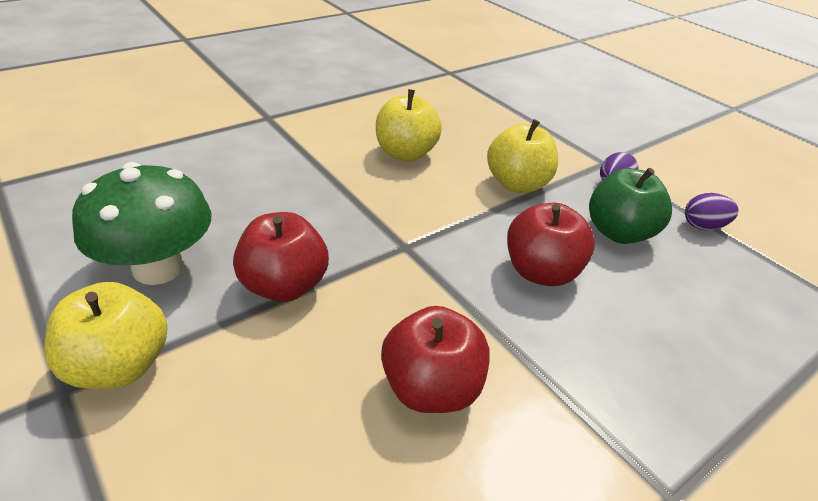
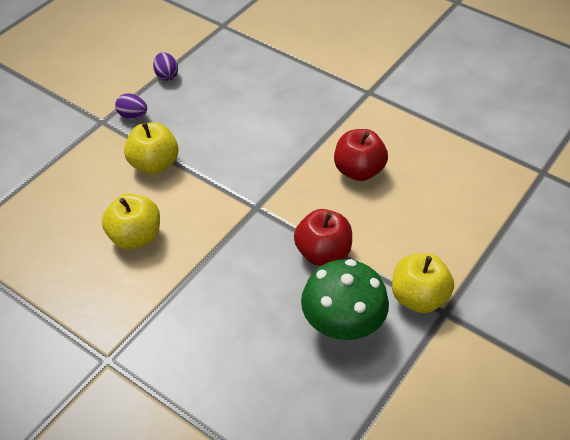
camera: 105 degrees left, 10 degrees up
red apple [507,203,595,286] -> none
green apple [589,168,672,244] -> none

